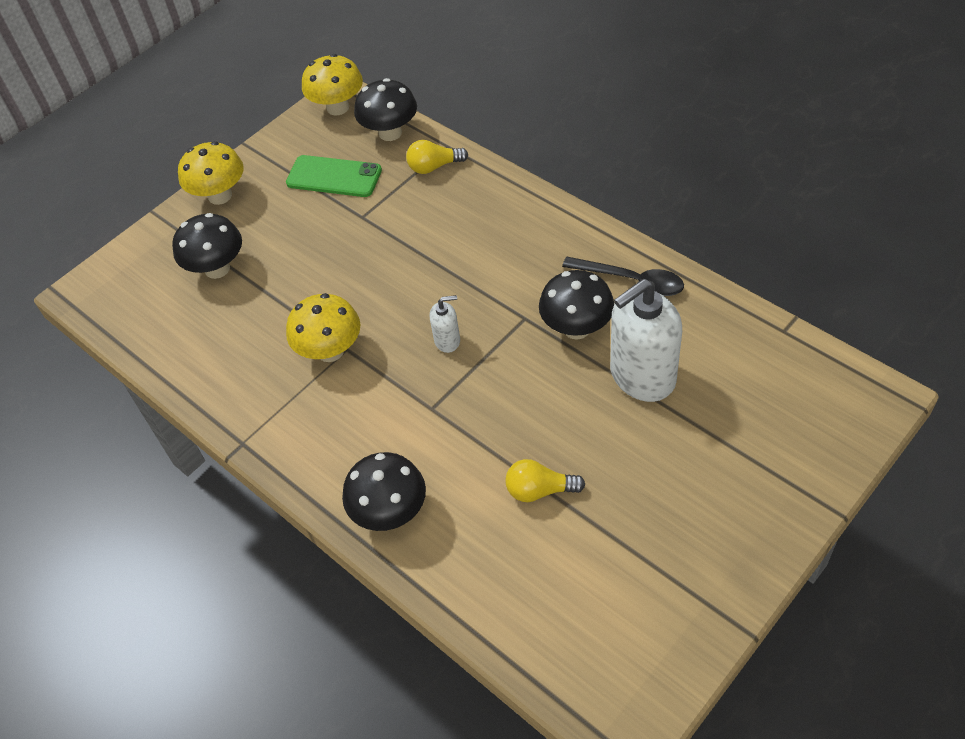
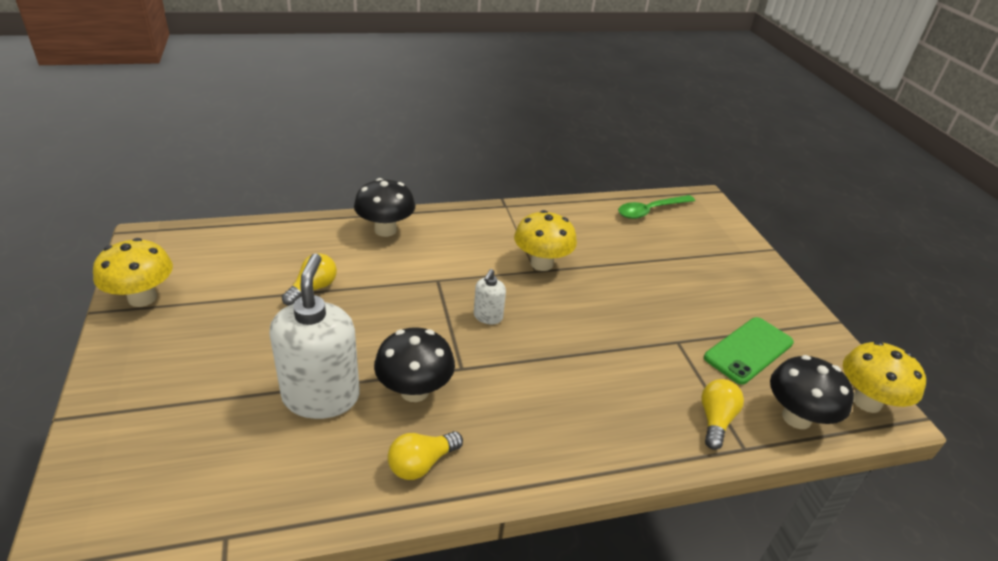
camera: 115 degrees right, 15 degrees down
black mushroom [172,213,242,279] -> none
yellow mushroom [178,141,244,205] -> yellow mushroom moved to [93,238,173,307]
black spoon [562,257,684,296] -> yellow light bulb [388,431,463,480]
none -> green spoon [618,195,695,219]

